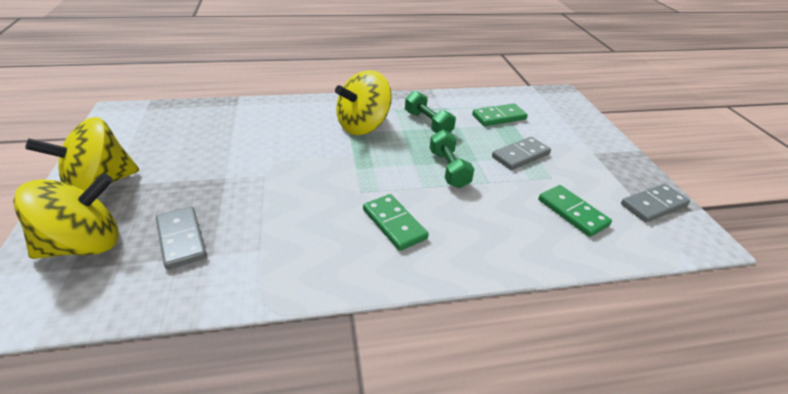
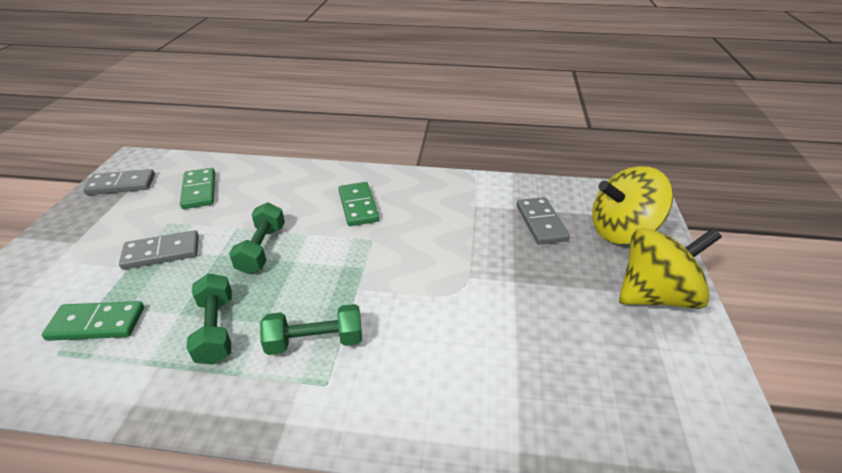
camera: 160 degrees left, 0 degrees up
yellow spinning top [335,70,392,135] -> green dumbbell [260,304,362,355]

